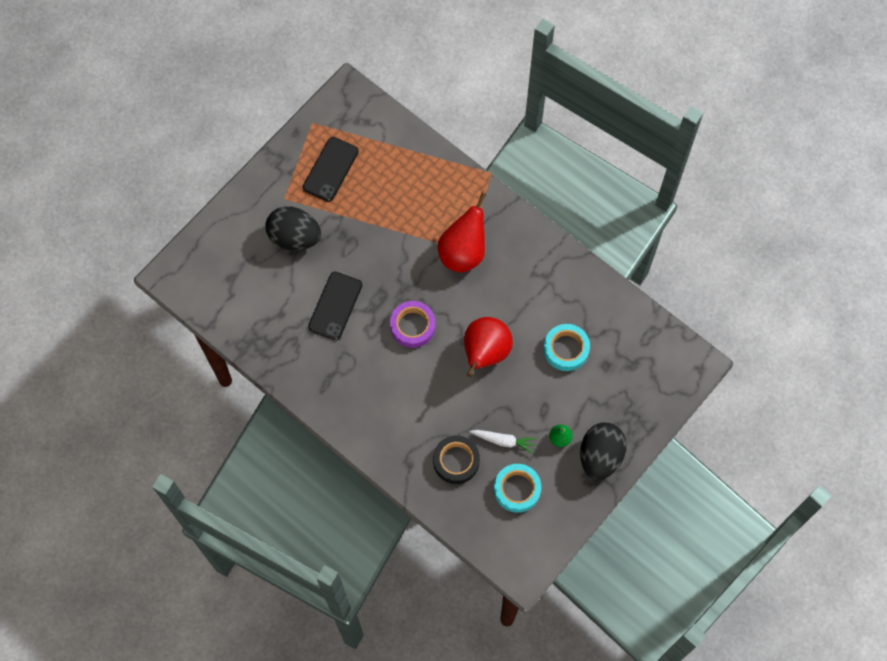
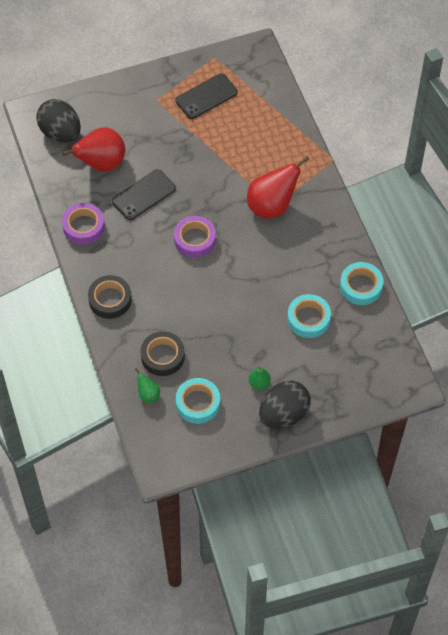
camera: 30 degrees right, 10 degrees down
black egg [266,206,321,251] -> black egg moved to [36,99,81,143]
red pear [464,317,513,377] -> red pear moved to [62,127,125,172]
white carrot [470,430,536,453] -> none
none -> purple tape [62,203,105,245]
none -> black tape [88,275,132,319]
none -> green pear [135,368,160,403]
none -> turquoise tape [340,262,383,305]

